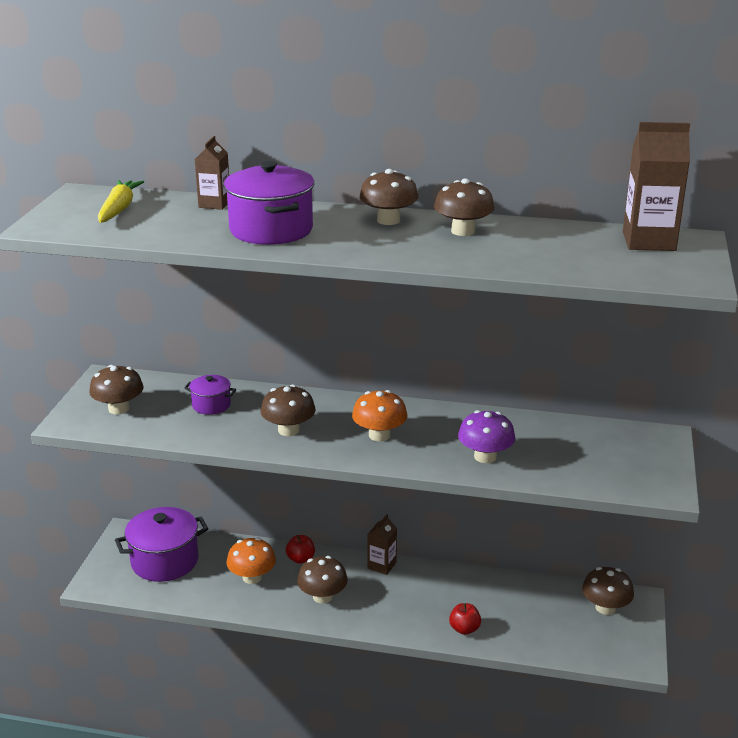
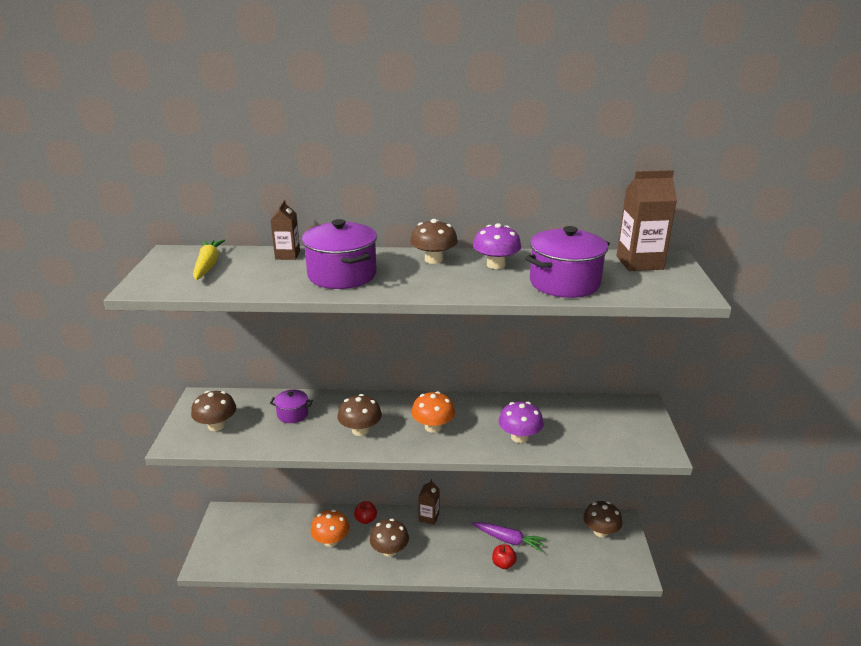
camera: 10 degrees left, 0 degrees up
purple pot [115,507,208,582] -> purple pot moved to [525,226,610,298]
brown mushroom [434,179,495,236] -> purple mushroom [473,223,521,269]
none -> purple carrot [472,522,546,552]

